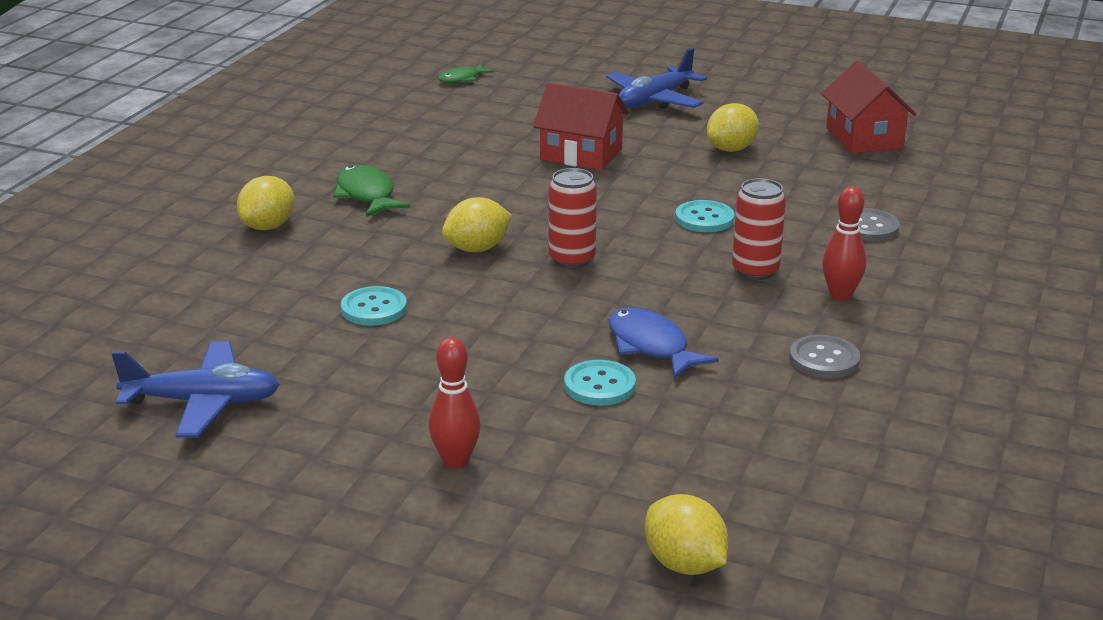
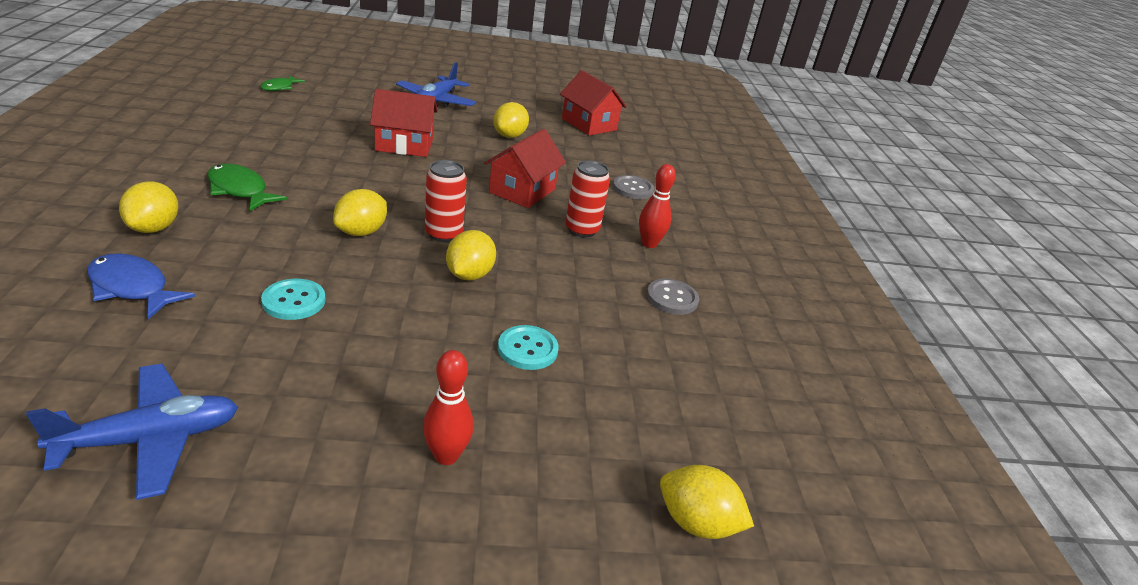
camera: 30 degrees left, 5 degrees up
blue fish [609,307,719,379] -> blue fish moved to [87,253,195,319]
turquoise button [675,200,734,232] -> red house [484,129,566,208]
none -> yellow lemon [446,230,496,281]

